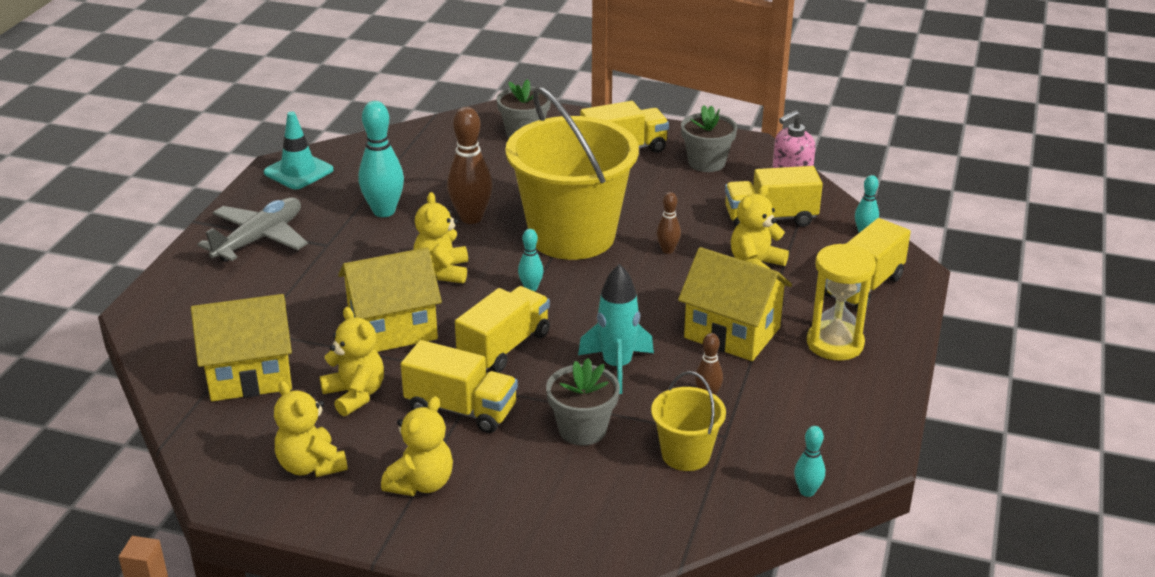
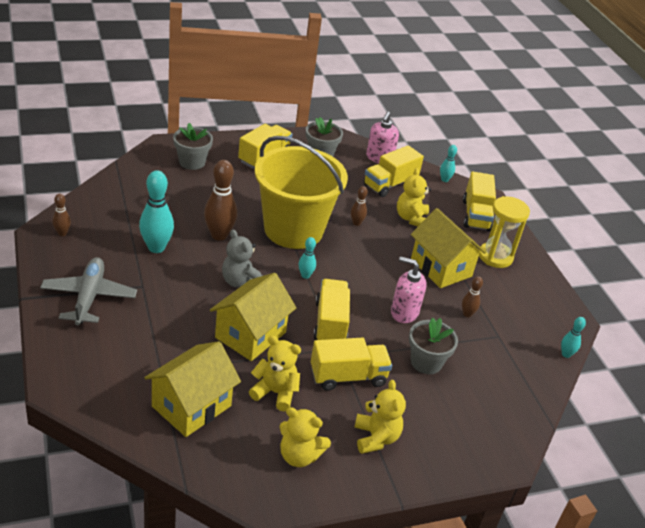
camera: 40 degrees left, 5 degrees up
turquoise traffic cone [264,111,334,189] -> brown bowling pin [52,194,71,236]
yellow teddy bear [413,192,468,284] -> grey teddy bear [222,230,263,287]
turquoise rocket [578,264,654,394] -> pink soap dispenser [391,256,427,323]
yellow bucket [651,371,726,471] -> none
yellow house [678,247,792,361] -> yellow house turned 60 degrees clockwise [411,208,486,288]

